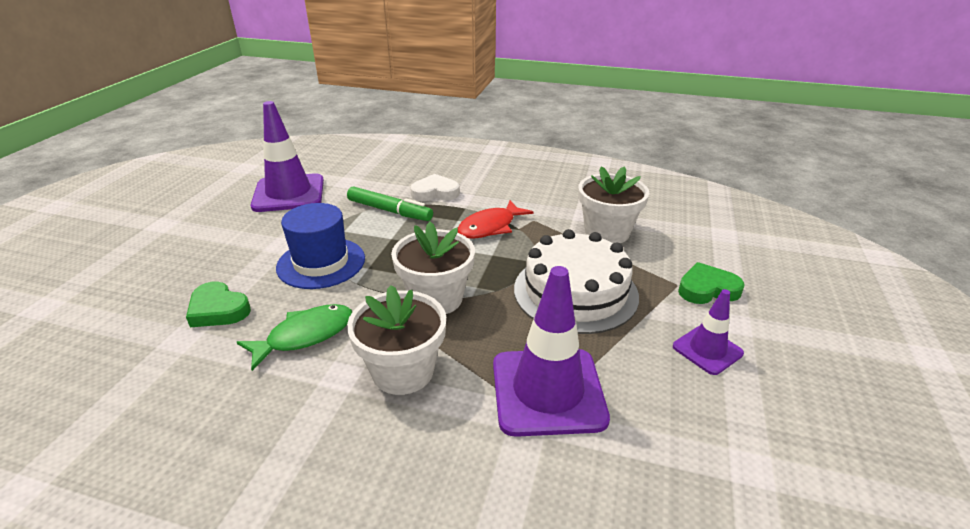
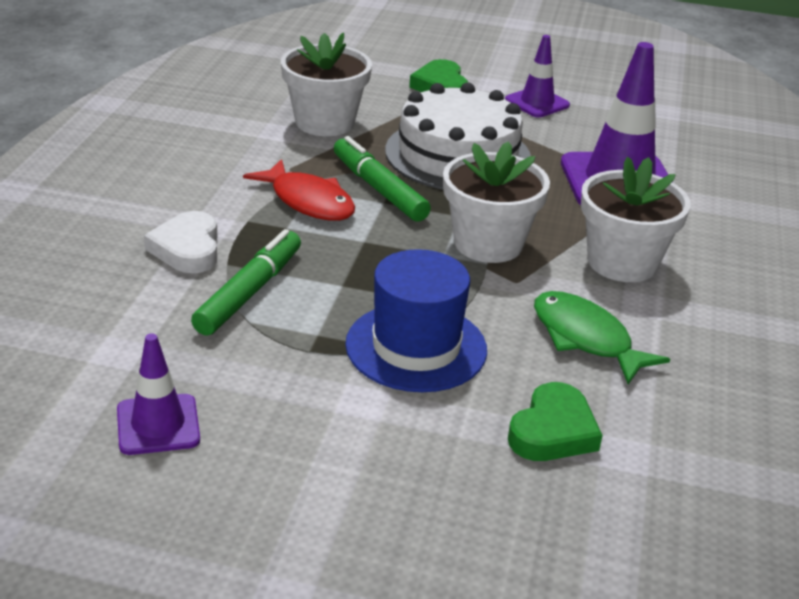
camera: 95 degrees left, 0 degrees up
purple traffic cone [251,101,324,212] -> purple traffic cone [117,333,200,455], size x0.54
none -> green marker [334,136,431,222]

